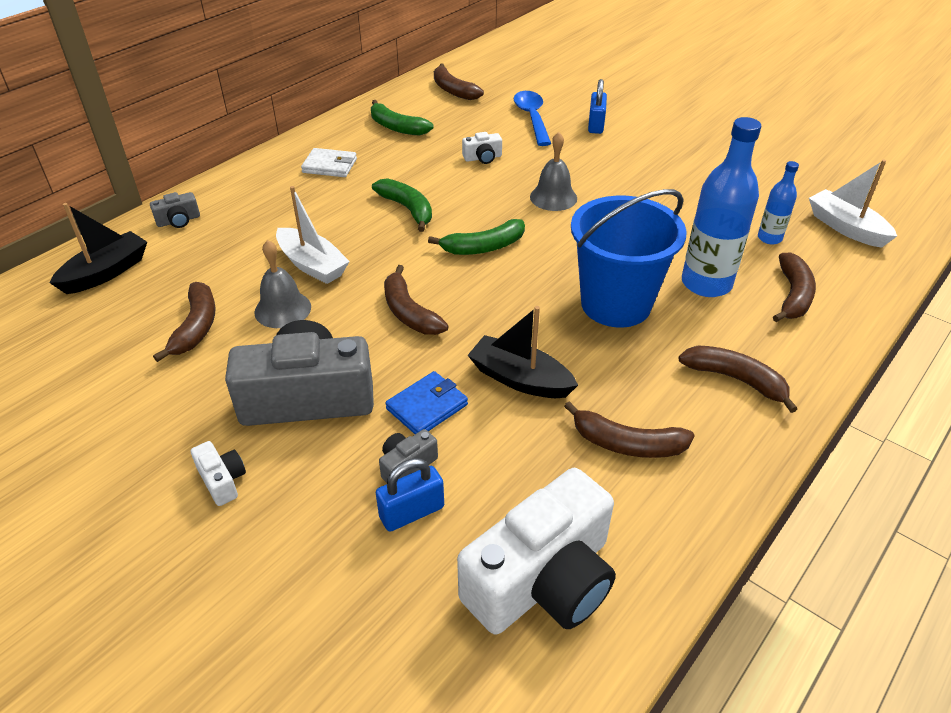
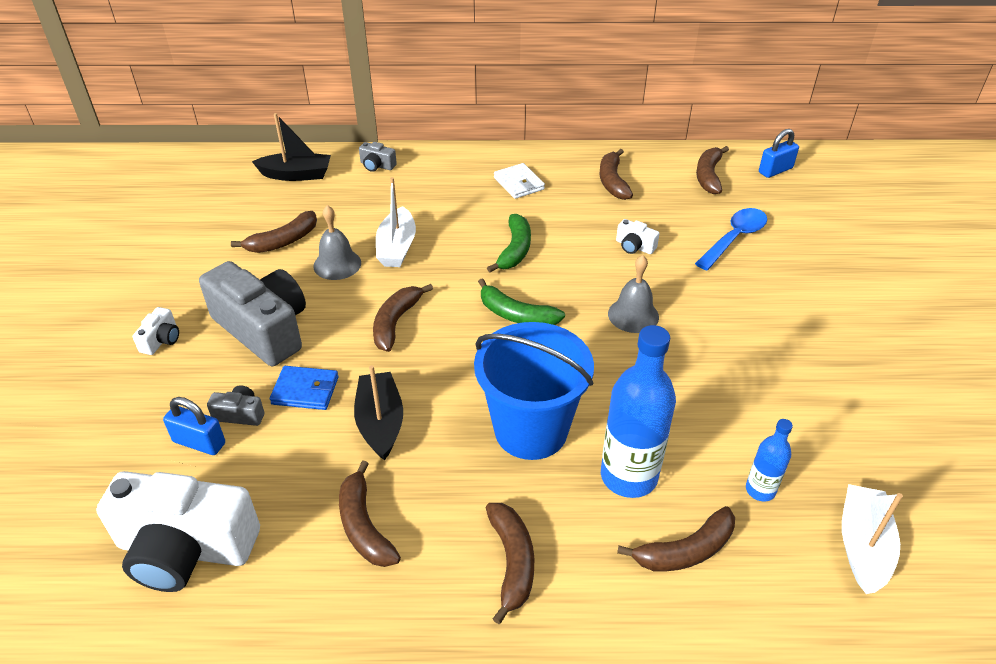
camera: 50 degrees right, 0 degrees up
green banana [371,100,434,136] -> brown banana [600,149,633,200]
blue padlock [588,79,607,134] -> blue padlock moved to [759,129,799,178]

